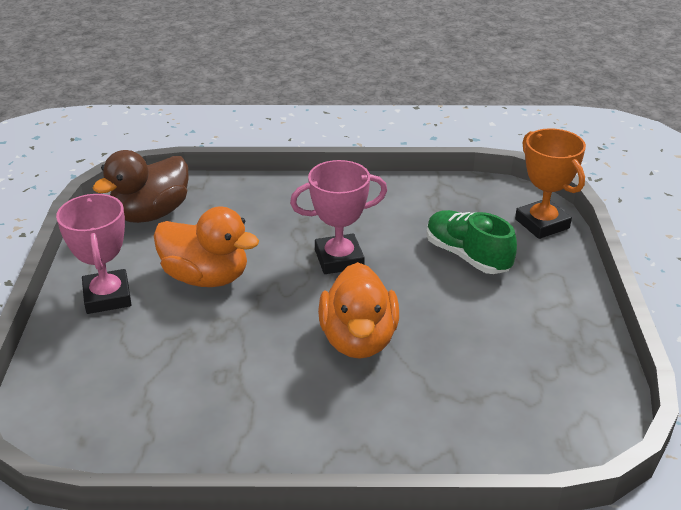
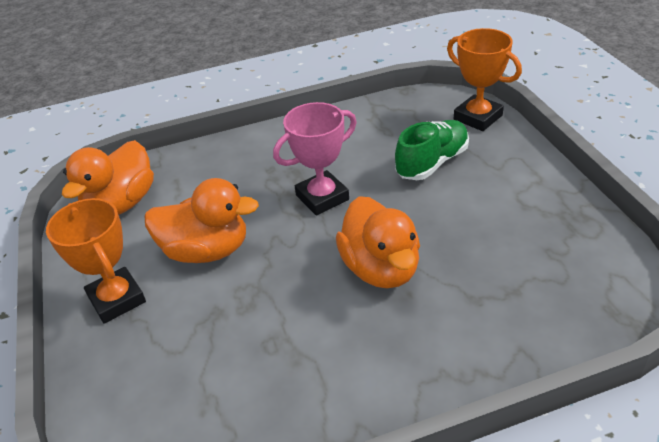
camera: 15 degrees left, 5 degrees up
pink trophy [56,194,132,314] -> orange trophy [46,198,146,324]
brown duck [93,150,189,223] -> orange duck [62,140,154,215]
green shoe [426,210,517,274] -> green shoe turned 105 degrees clockwise [395,120,469,180]

